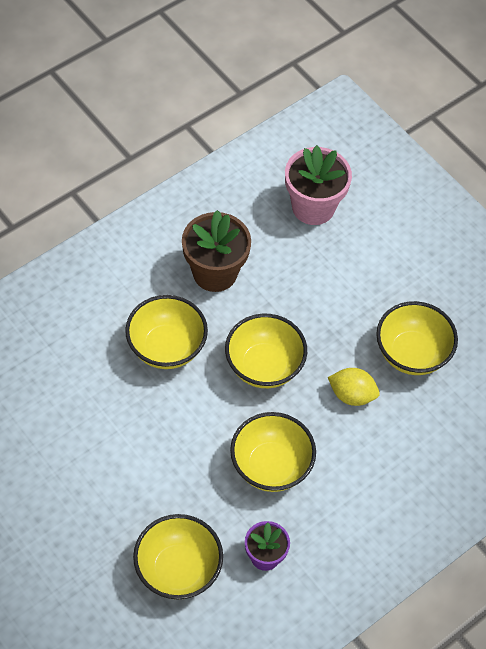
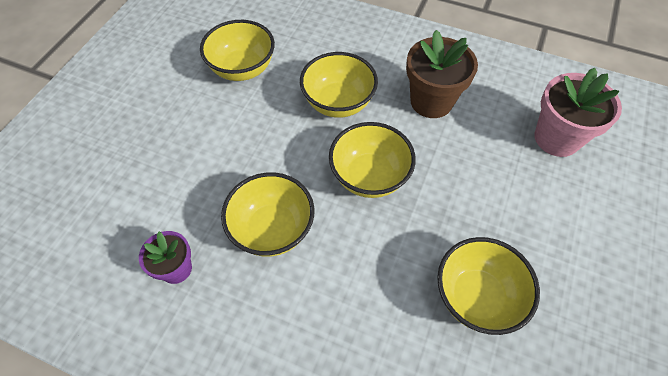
camera: 65 degrees right, 0 degrees up
yellow bowl [133,514,223,600] -> yellow bowl moved to [200,20,275,81]
yellow lemon [328,368,380,406] -> none

